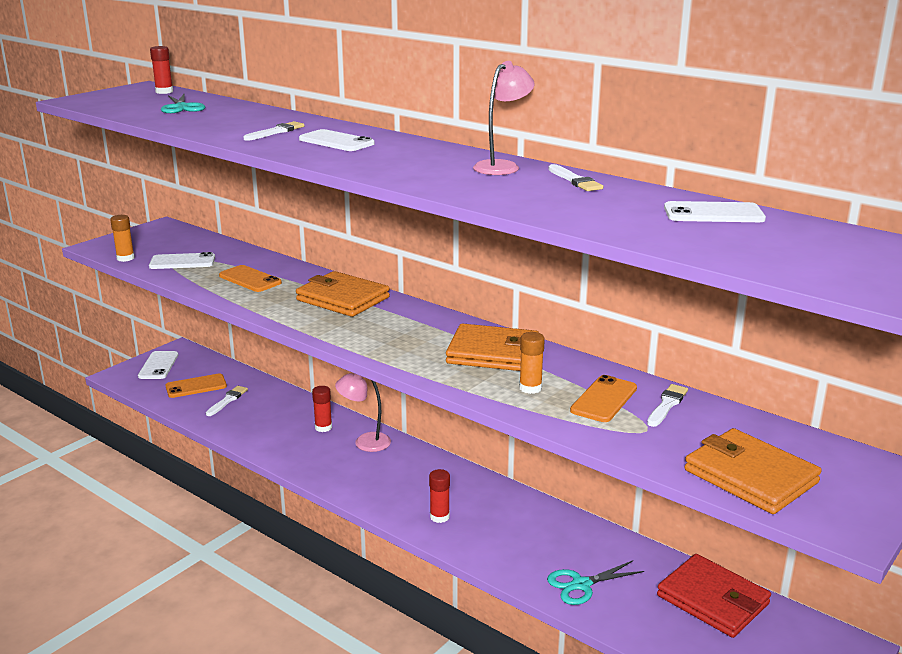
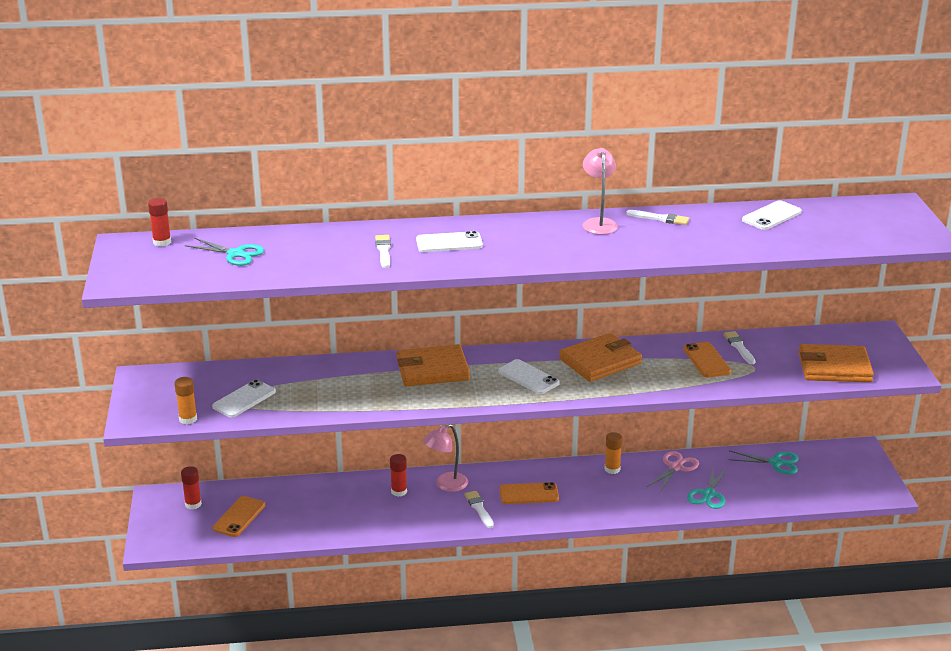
camera: 45 degrees left, 5 degrees up
white phone [138,351,178,379] -> white phone moved to [498,359,560,394]
white brush [206,386,248,416] -> white brush moved to [464,491,494,528]
orange phone [219,265,282,292] -> orange phone moved to [499,482,559,504]
red glue stick [429,469,450,523] -> red glue stick moved to [181,466,202,509]
orange glue stick [519,332,545,394] -> orange glue stick moved to [605,432,622,474]
red wallet [657,554,771,638] -> turquoise scissors [728,451,799,475]
none -> pink scissors [647,451,699,492]

